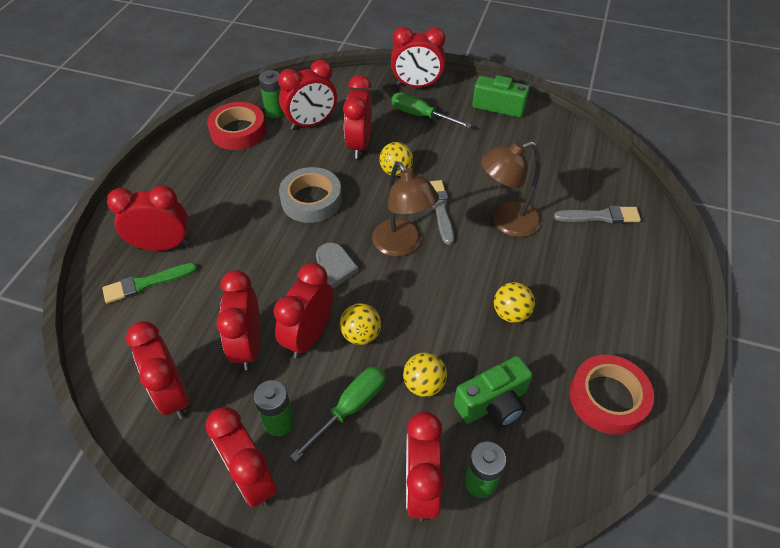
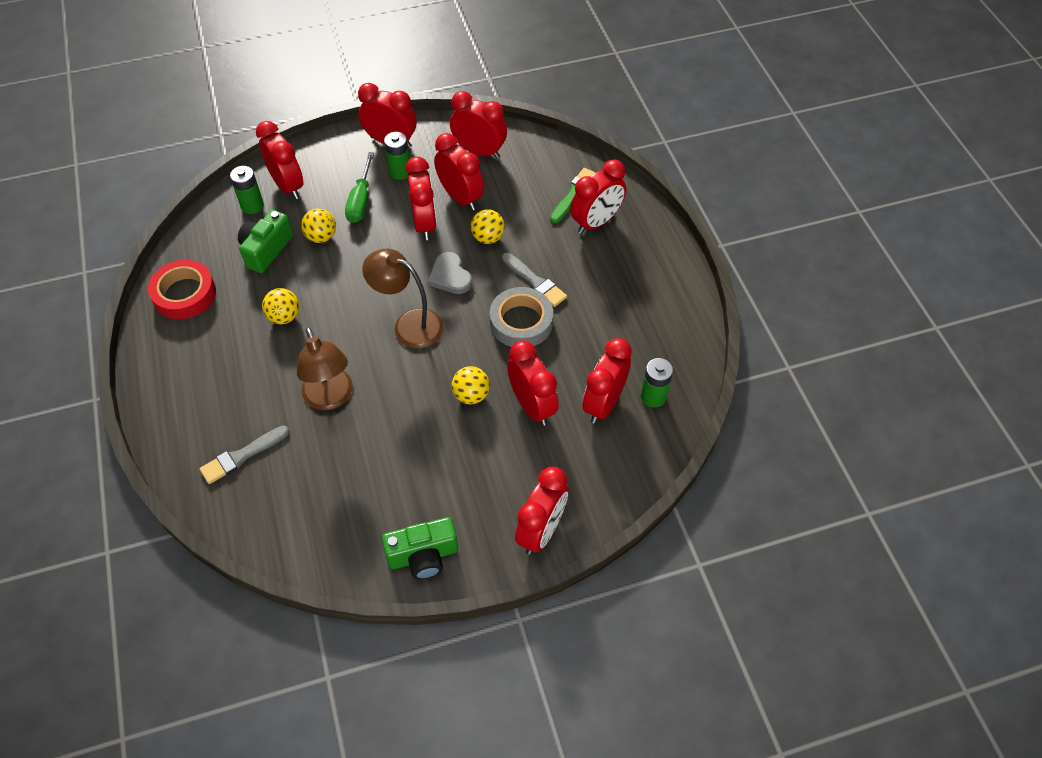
camera: 145 degrees right, 5 degrees up
red tape [207,102,266,150] -> none
yellow ball [340,303,381,345] -> yellow ball moved to [471,209,505,244]
red clock [391,27,445,87] -> red clock turned 150 degrees clockwise [515,467,568,555]
green screwdriver [392,92,472,128] -> none
grey brush [429,180,454,245] -> grey brush moved to [502,253,567,307]
brown lamp [481,141,541,237] -> brown lamp turned 120 degrees clockwise [297,327,353,410]

